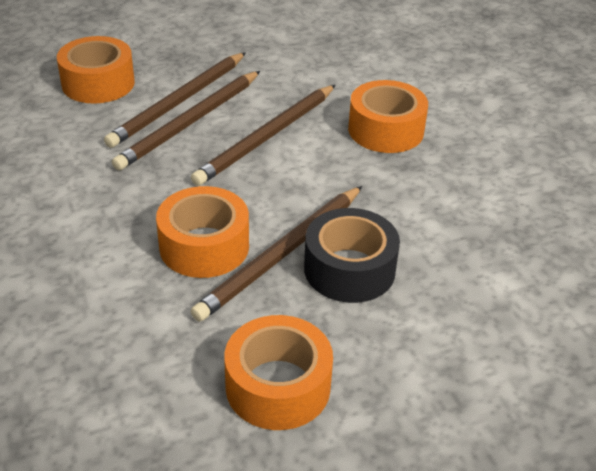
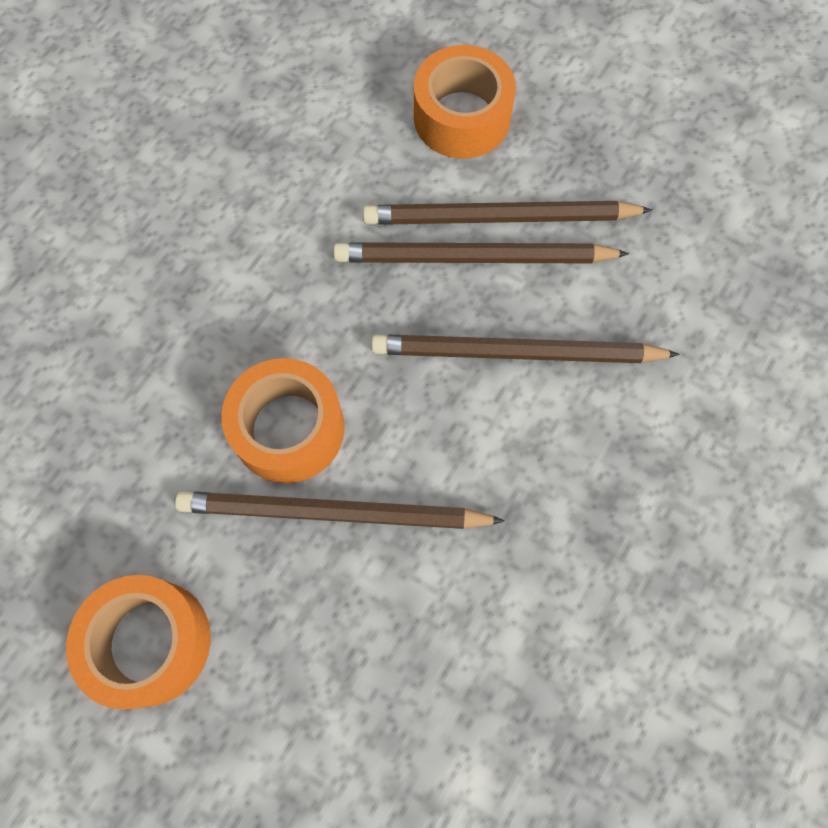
camera: 55 degrees right, 30 degrees up
black tape [304,208,400,303] -> none
orange tape [348,80,428,153] -> none

